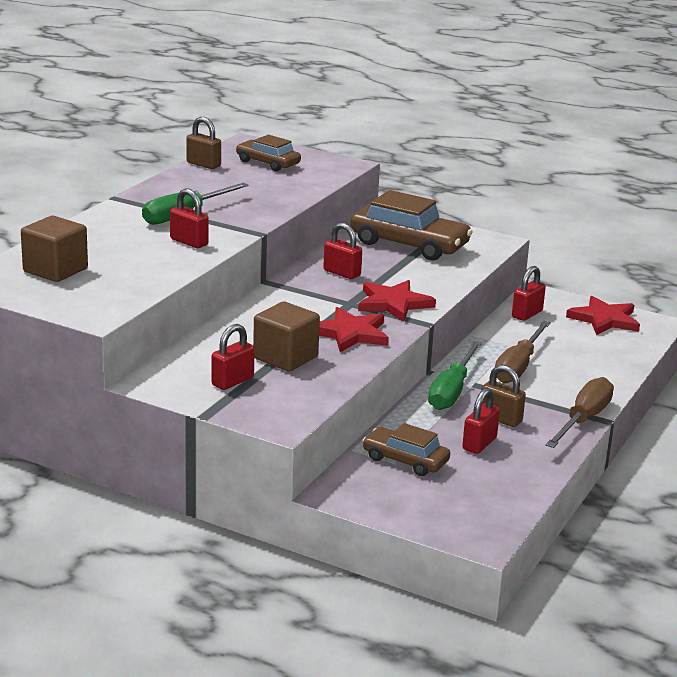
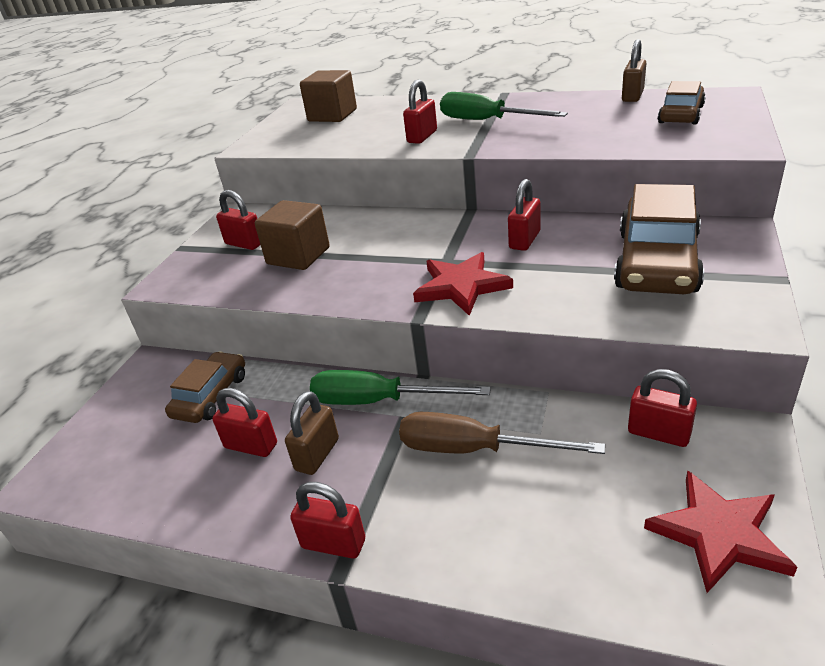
camera: 85 degrees right, 10 degrees up
red star [319,307,389,352] -> none
brown screwdriver [546,377,614,448] -> red padlock [290,482,365,559]

